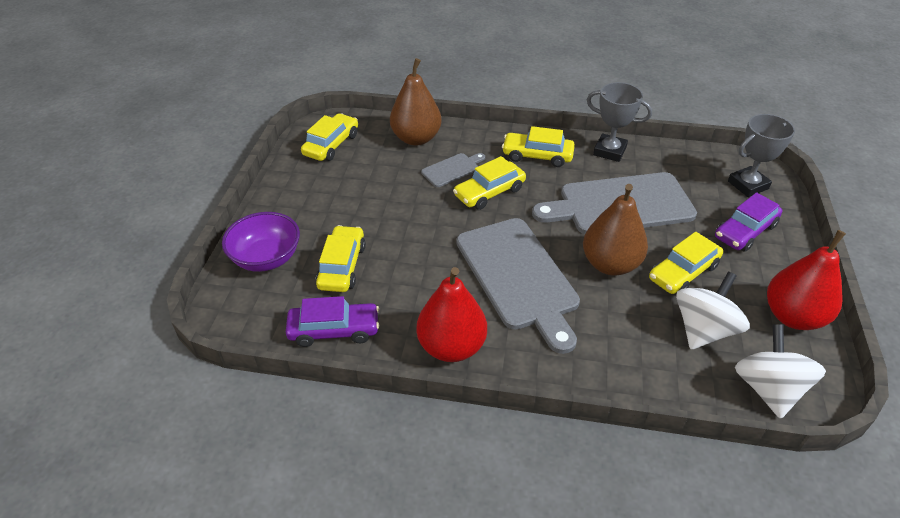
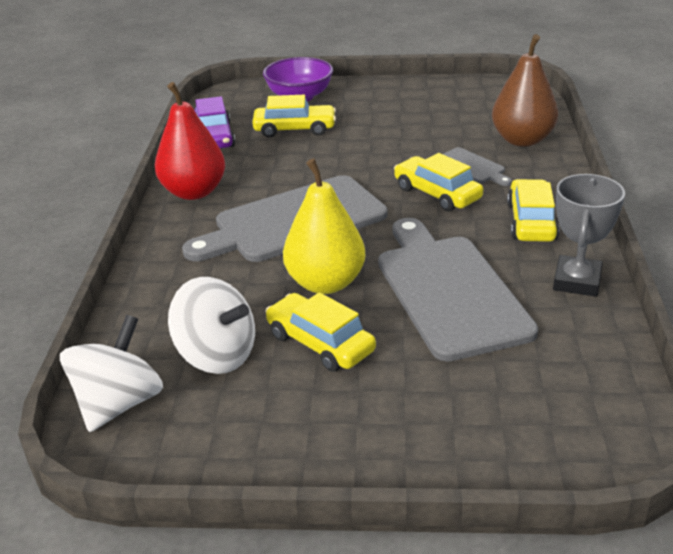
camera: 85 degrees right, 10 degrees down
yellow car [301,113,358,161] -> none
brown pear [583,184,648,276] -> yellow pear [283,158,365,294]
purple car [715,192,782,252] -> none
grey trophy [728,114,795,197] -> none
white spinning top [735,324,826,419] -> white spinning top turned 60 degrees counterclockwise [60,315,163,432]
red pear [767,230,846,330] -> none

